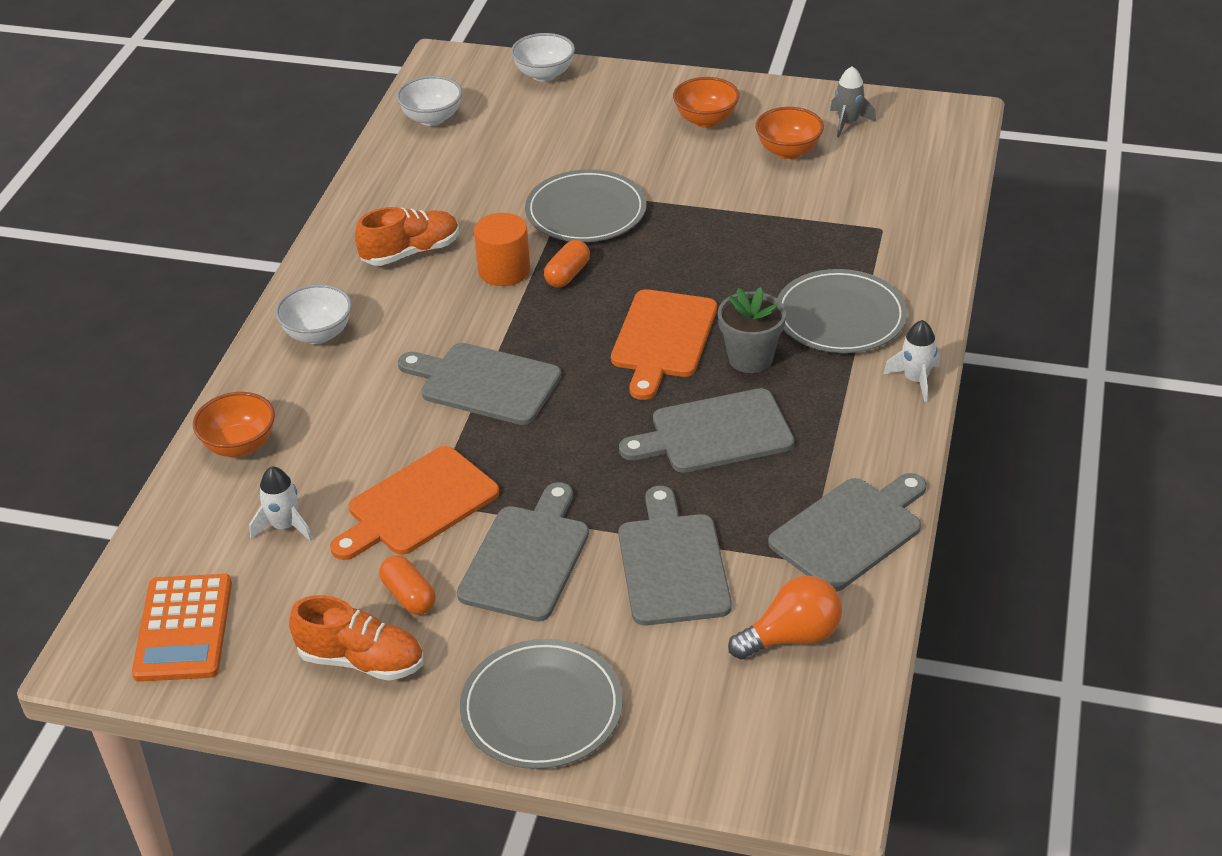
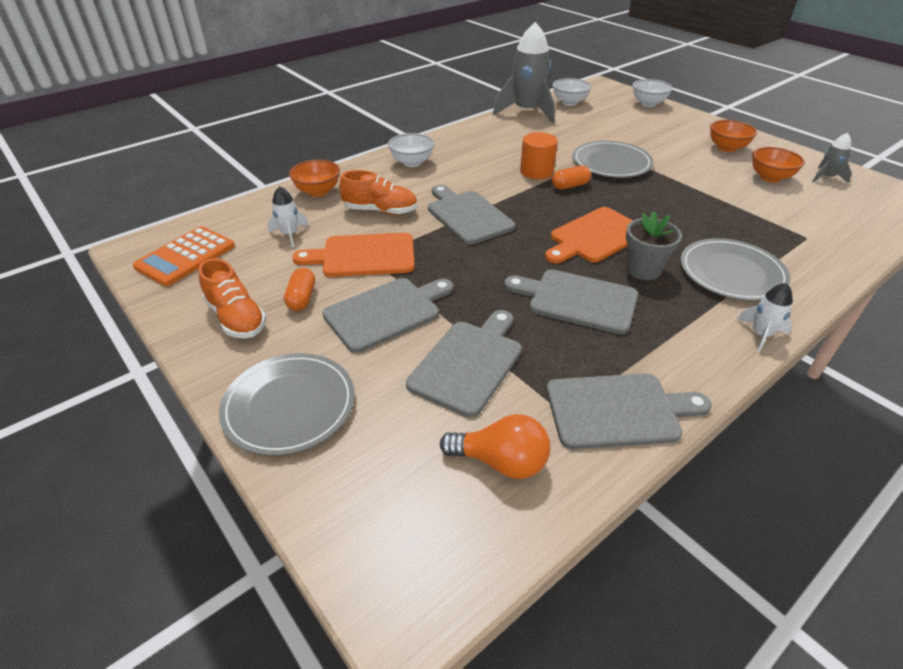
camera: 35 degrees right, 0 degrees up
orange shoe [355,207,459,266] -> orange shoe moved to [339,170,417,215]
none -> grey rocket [493,22,555,124]

